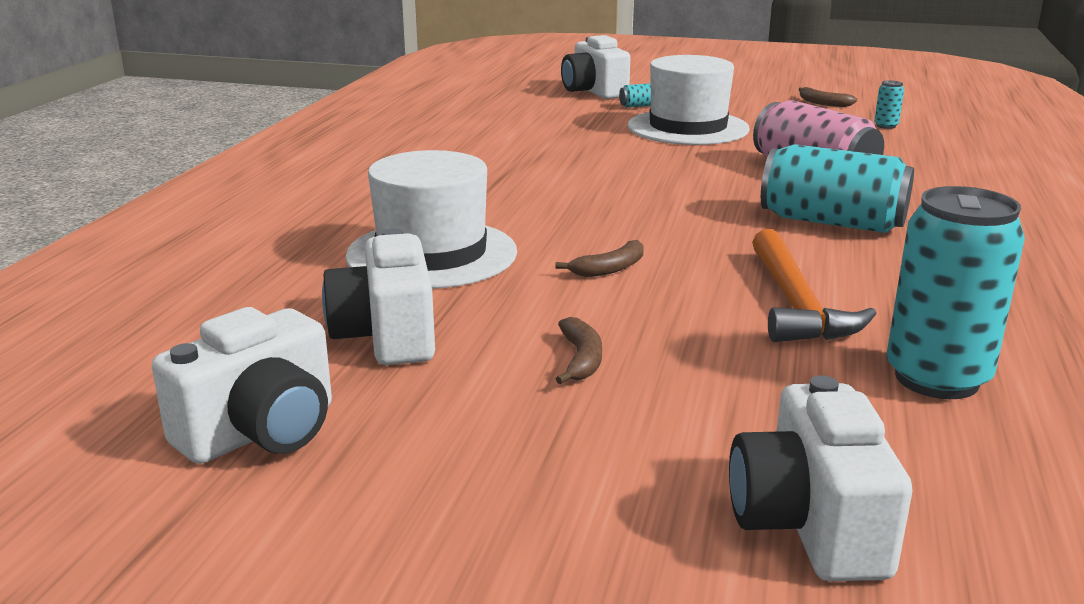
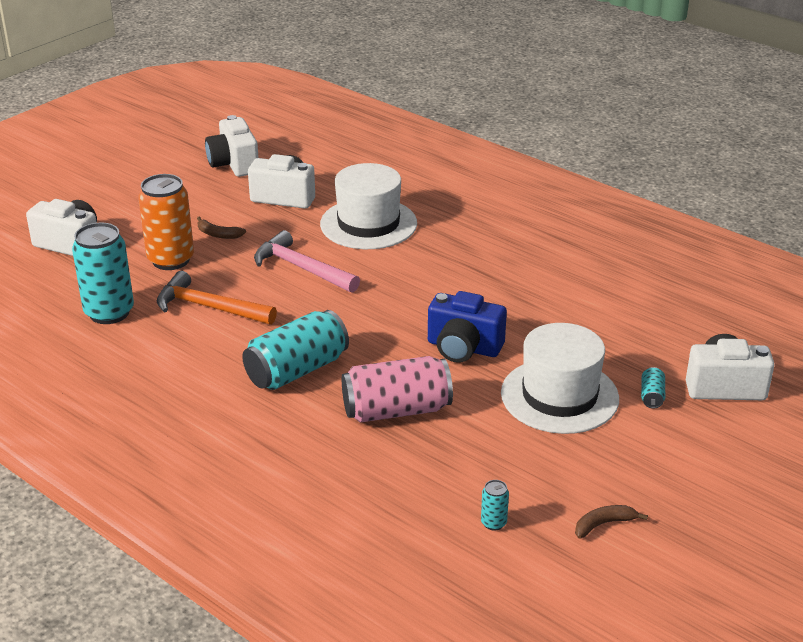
camera: 115 degrees right, 10 degrees up
brown banana [555,240,644,277] -> pink hammer [254,230,360,293]
none -> orange can [138,174,194,270]
none -> blue camera [428,291,507,363]

